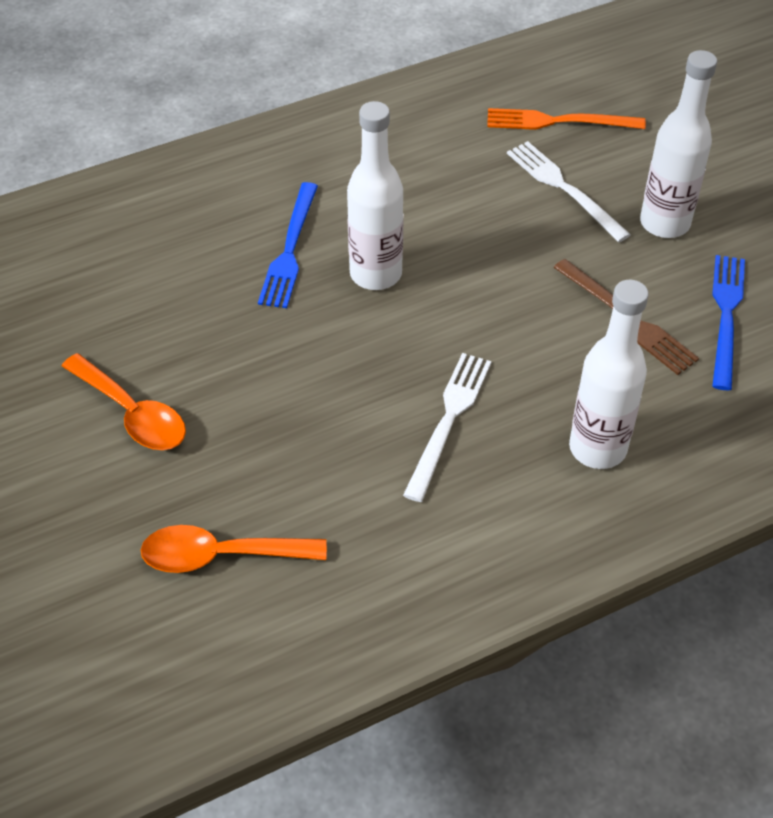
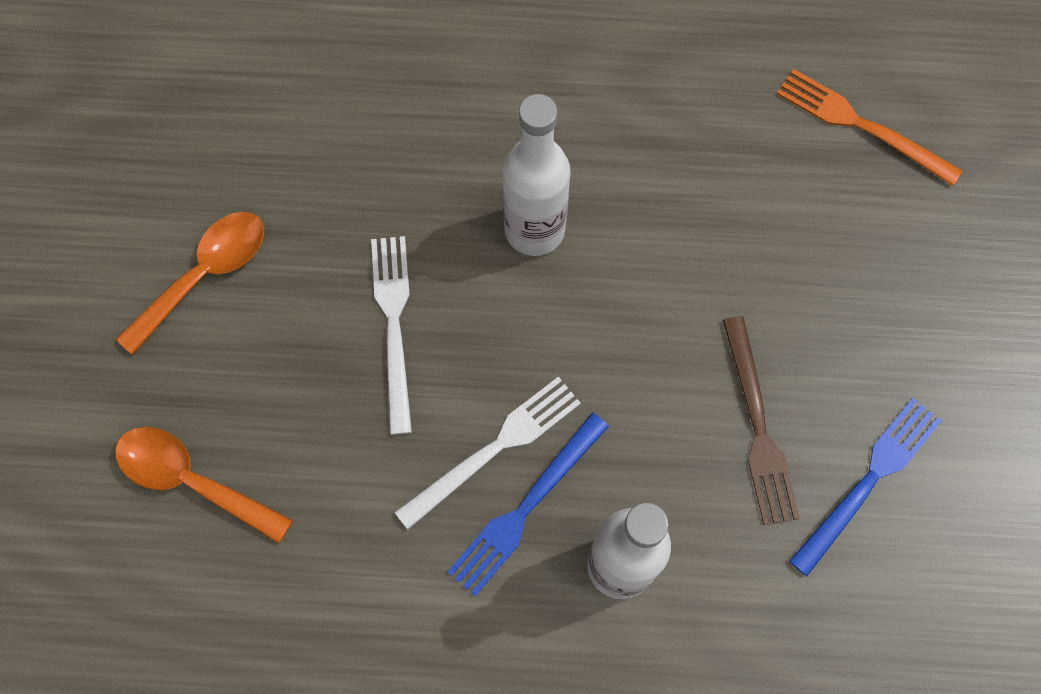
camera: 30 degrees right, 20 degrees up
orange spoon [62,353,186,450] -> orange spoon turned 120 degrees counterclockwise [116,212,264,355]
blue fork [258,182,318,308] -> blue fork moved to [447,413,609,596]
white fork [507,141,631,242] -> white fork moved to [371,236,412,435]
white bottle [640,50,717,238] -> none

